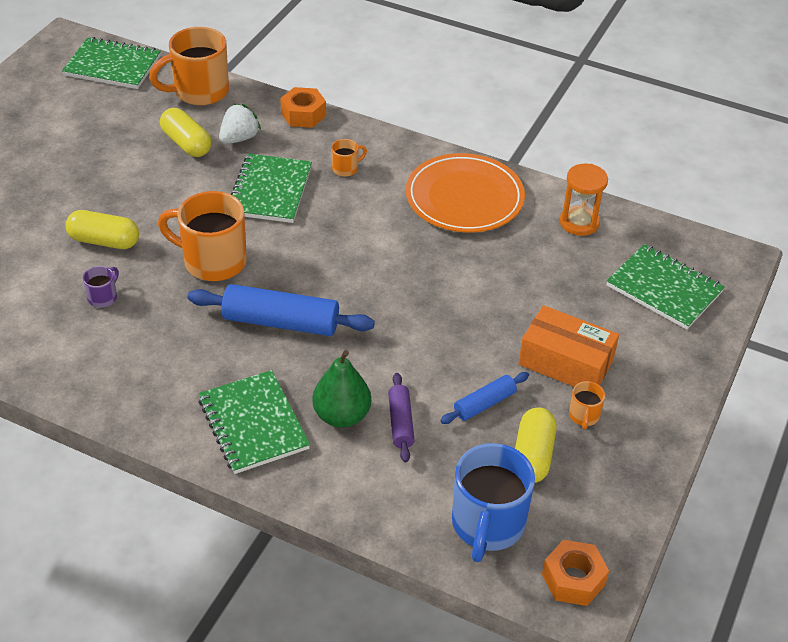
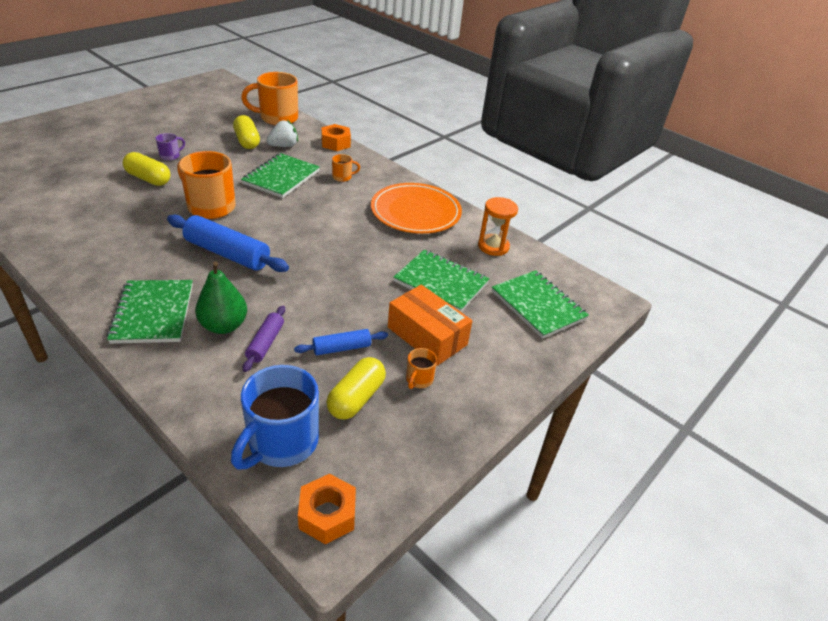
camera: 15 degrees right, 5 degrees down
green notebook [62,37,161,89] -> green notebook moved to [393,250,490,312]
purple mug [83,266,119,308] -> purple mug moved to [155,133,185,161]

